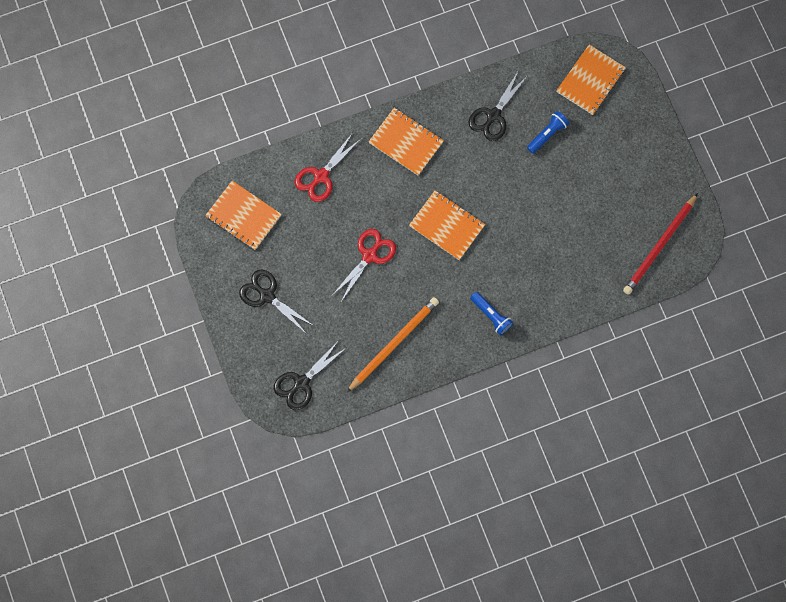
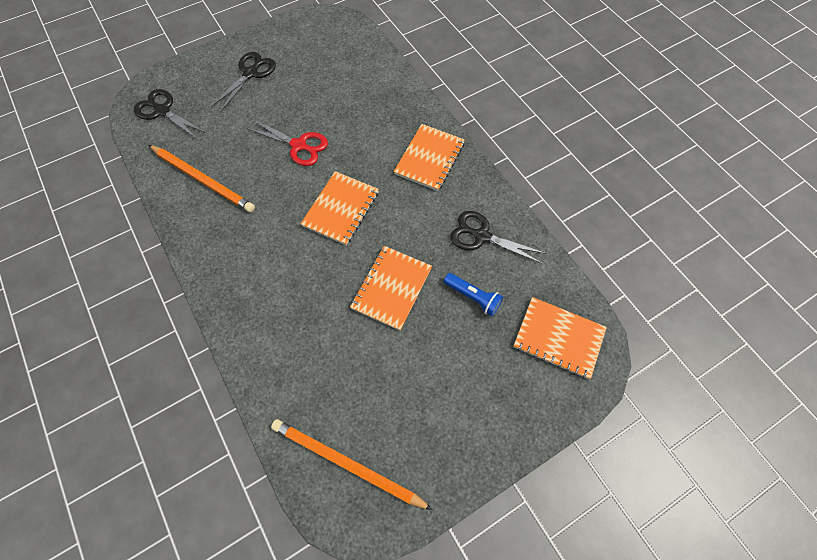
camera: 80 degrees right, 10 degrees down
orange notebook [205,181,282,250] -> orange notebook moved to [350,246,432,331]
red scissors [295,134,361,202] -> none
blue flashlight [470,292,514,336] -> none
red pencil [623,193,698,295] -> orange pencil [271,419,433,510]

